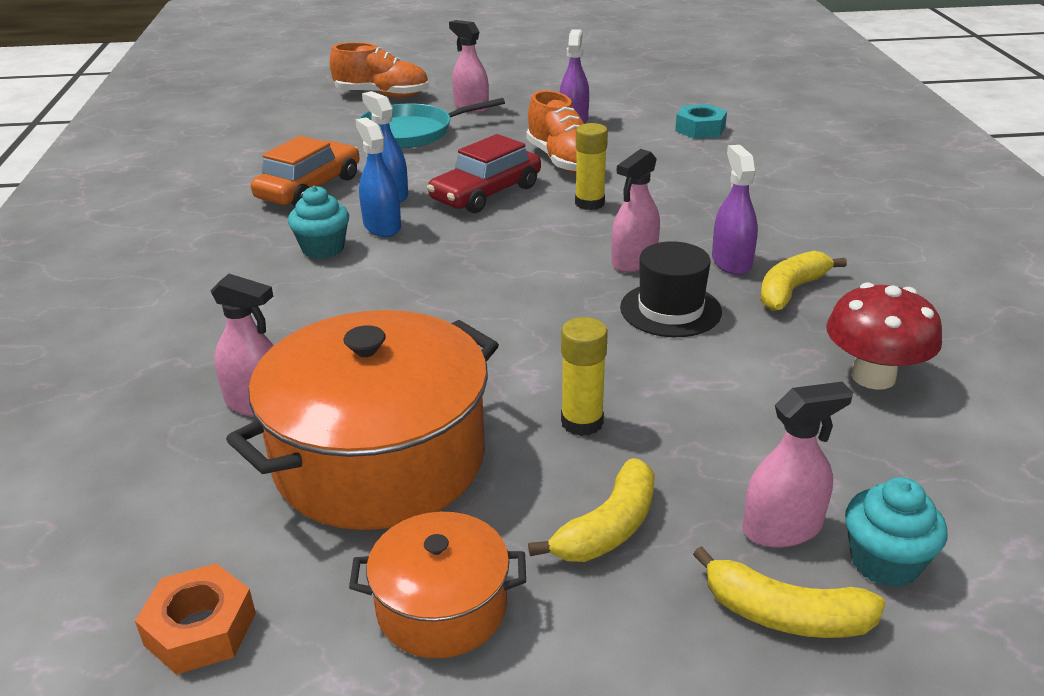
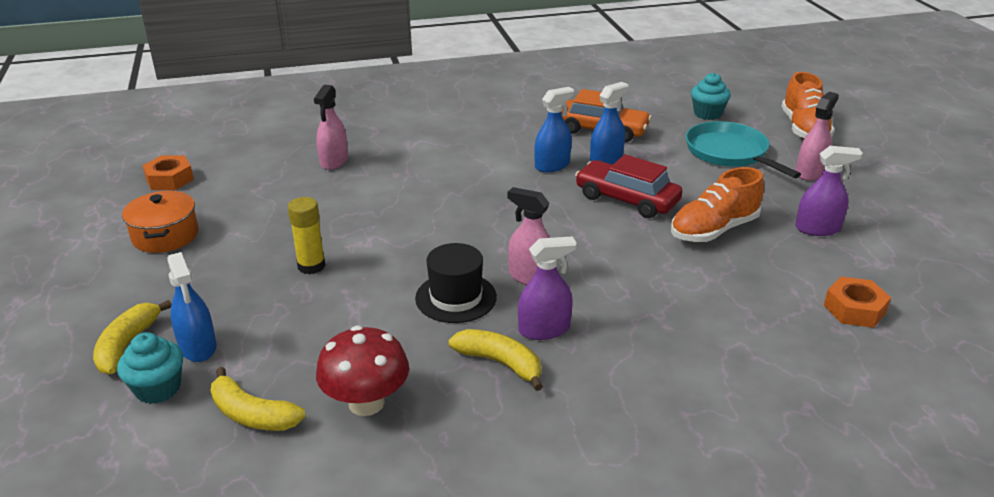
camera: 80 degrees right, 0 degrees up
orange pot [226,310,499,530] -> none
turquoise cupcake [288,186,349,259] -> turquoise cupcake moved to [691,73,731,120]
yellow banana [528,458,655,562] -> yellow banana moved to [210,367,306,431]
yellow glue stick [575,123,608,210] -> none
turquoise nut [675,104,727,139] -> orange nut [824,277,891,328]
pink spray bottle [743,382,853,548] -> blue spray bottle [167,252,216,362]

